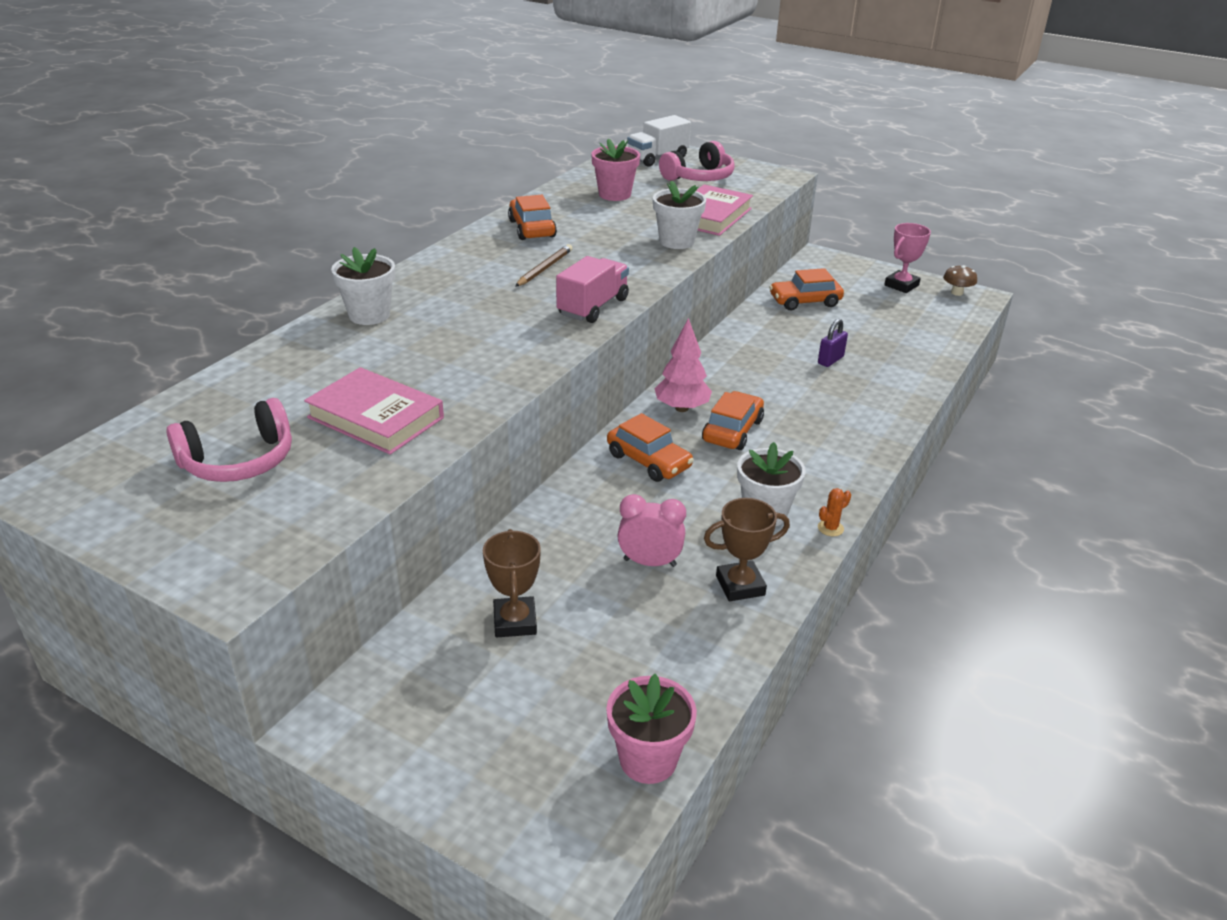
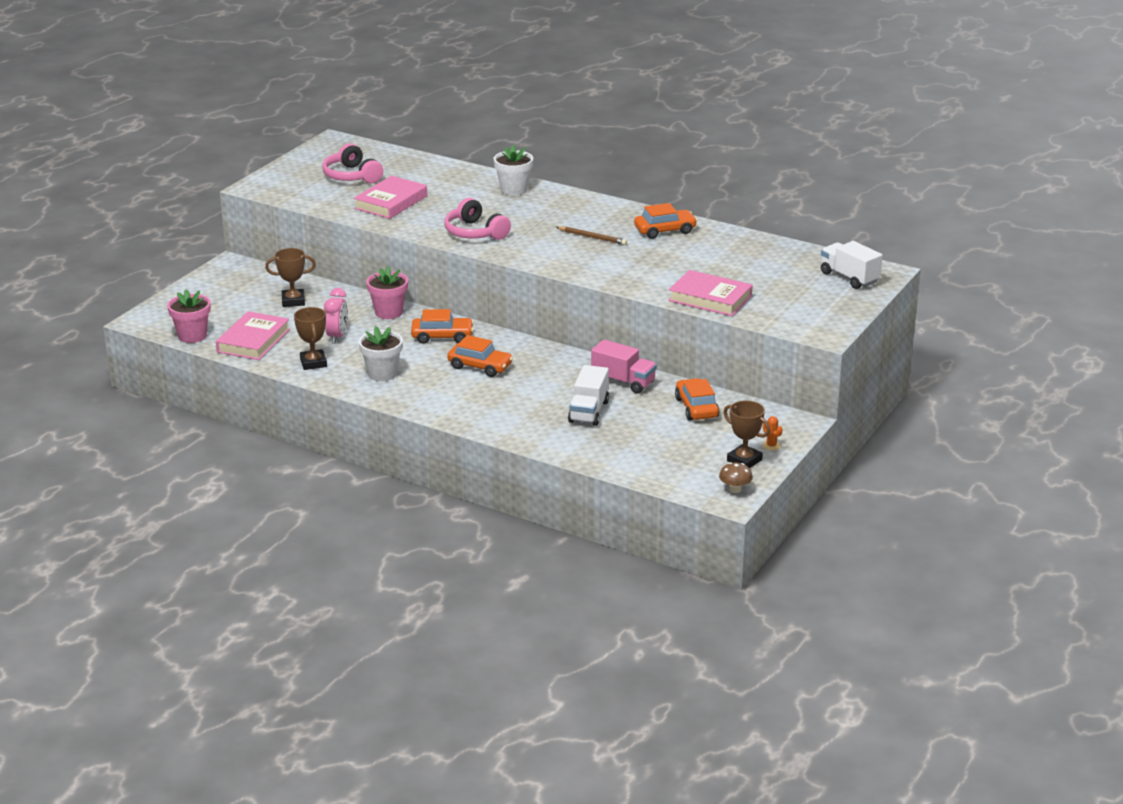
camera: 90 degrees right, 5 degrees down
pink truck [556,256,629,323] -> pink truck moved to [591,340,657,394]
pink flower pot [591,139,640,201] -> pink flower pot moved to [366,266,408,319]
orange car [607,413,694,482] -> orange car turned 135 degrees counterclockwise [411,309,474,344]
white flower pot [653,180,706,249] -> none
pink tree [654,318,712,412] -> none
pink headphones [659,141,735,181] -> pink headphones moved to [444,198,511,240]
purple padlock [818,319,848,367] -> white truck [568,365,609,426]
orange cactus [818,488,851,536] -> orange cactus moved to [762,416,783,451]
pink trophy [884,223,931,293] -> brown trophy [723,401,770,468]
none -> pink book [216,311,290,360]

